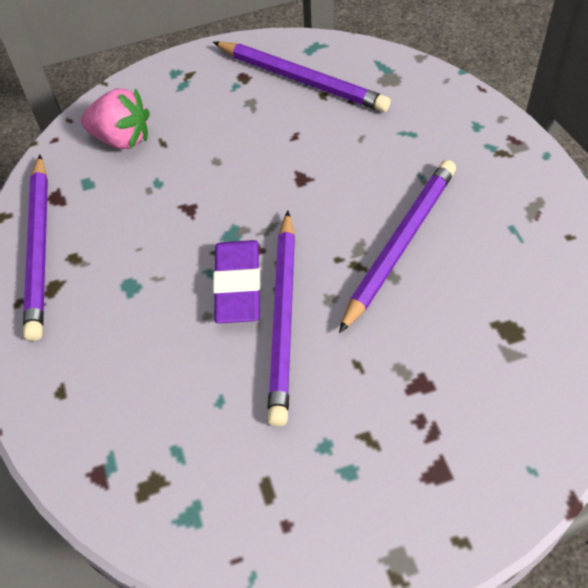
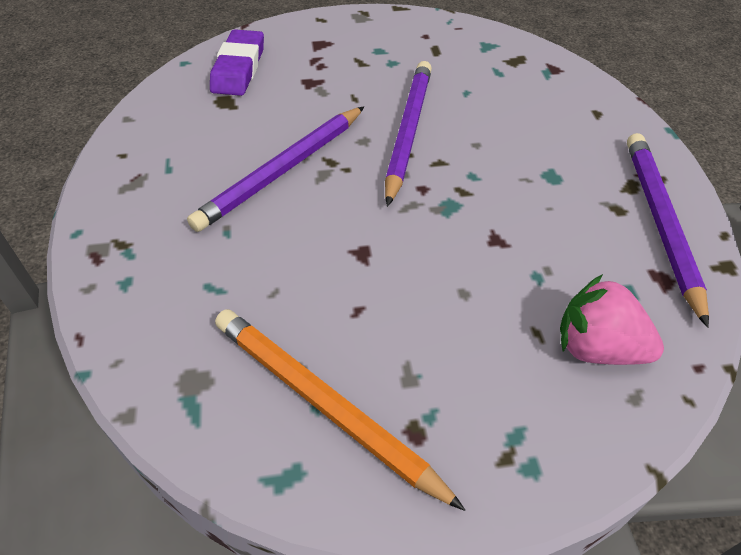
camera: 175 degrees left, 5 degrees down
purple pencil [213,41,391,112] -> orange pencil [215,309,465,511]
purple eraser [213,240,261,323] -> purple eraser moved to [210,29,264,96]

